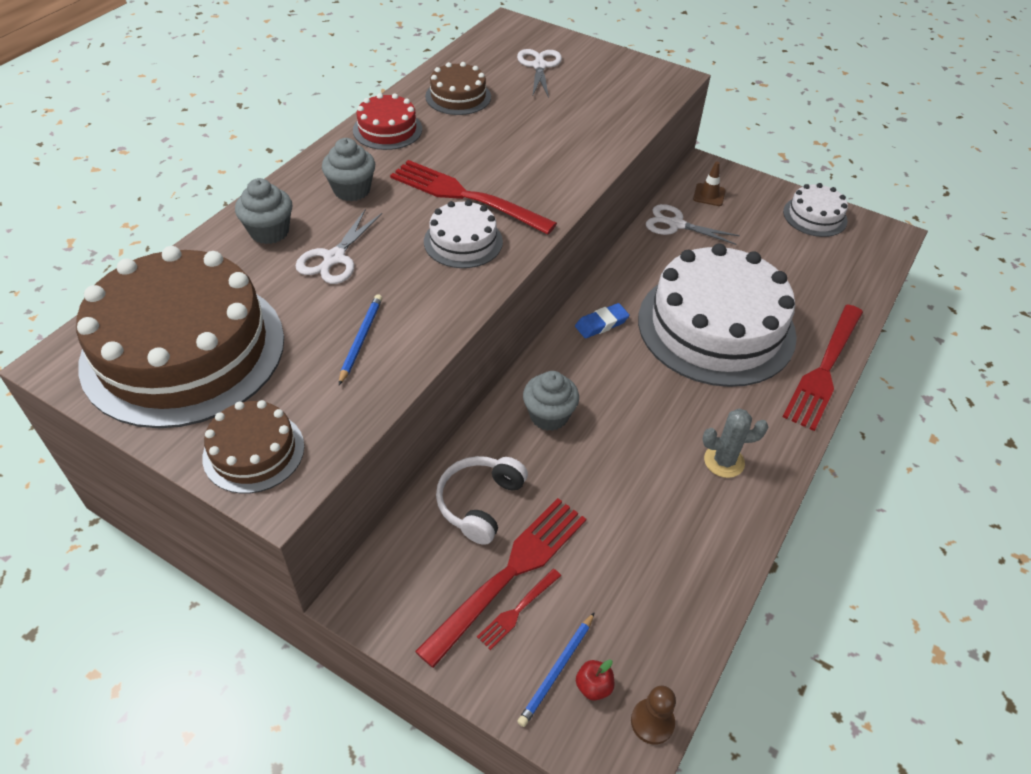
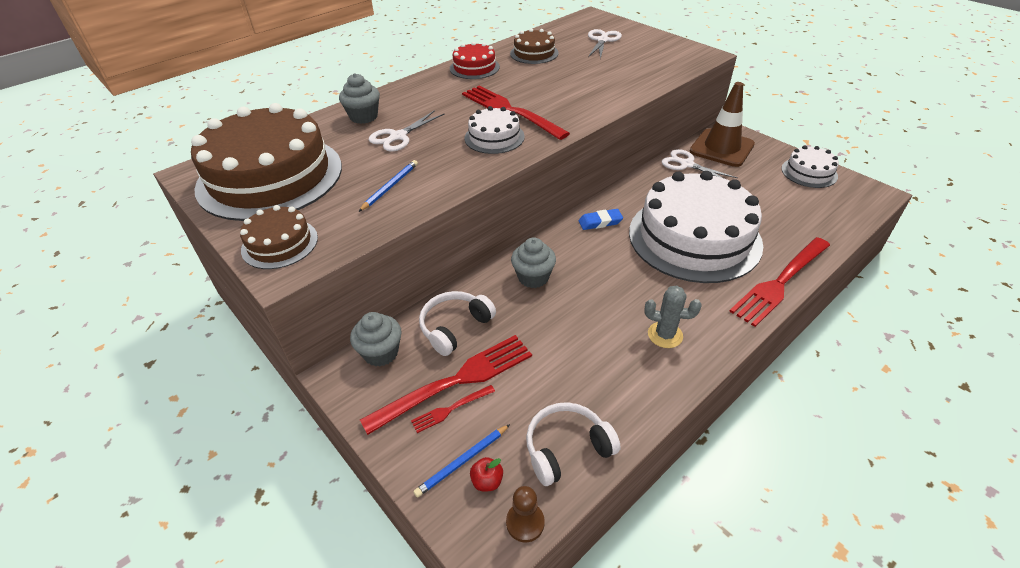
camera: 20 degrees right, 5 degrees down
grey cupcake [322,138,375,201] -> grey cupcake moved to [350,312,402,367]
brown traffic cone [693,162,726,206] -> brown traffic cone [690,82,755,167], size x2.21
none -> white headphones [526,402,621,486]

